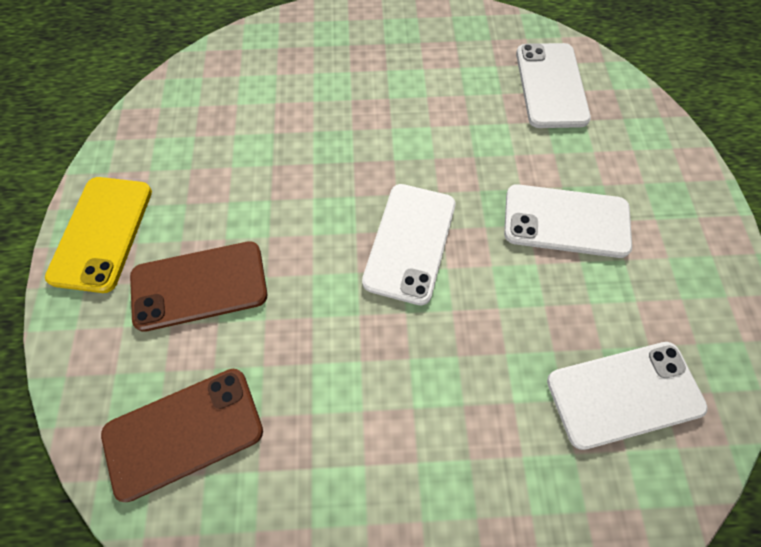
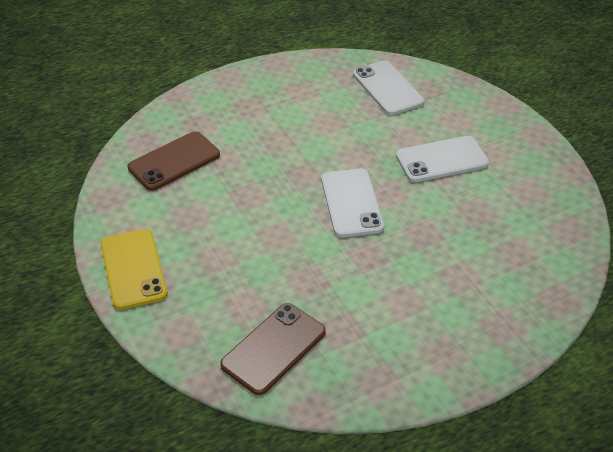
camera: 25 degrees left, 20 degrees down
brown phone [130,241,267,332] -> brown phone moved to [128,131,220,191]
white phone [547,342,708,450] -> none

